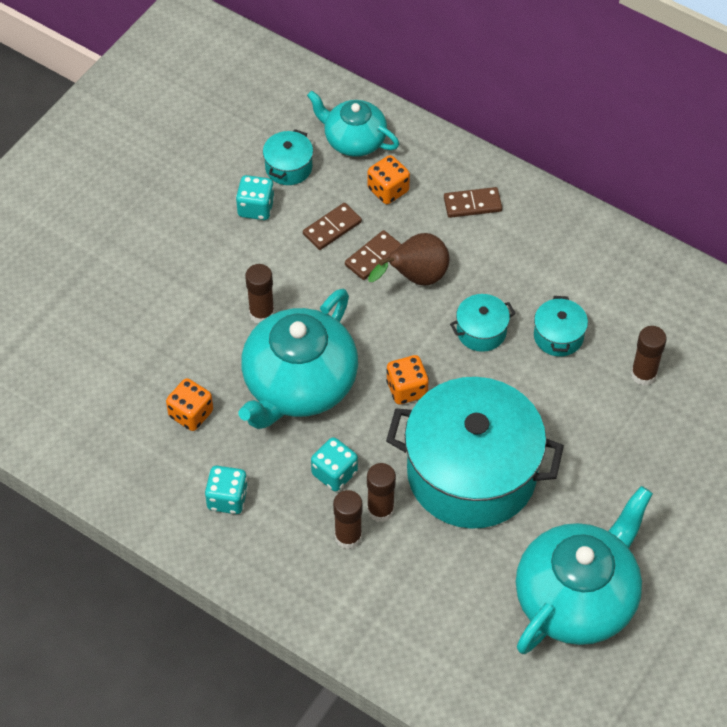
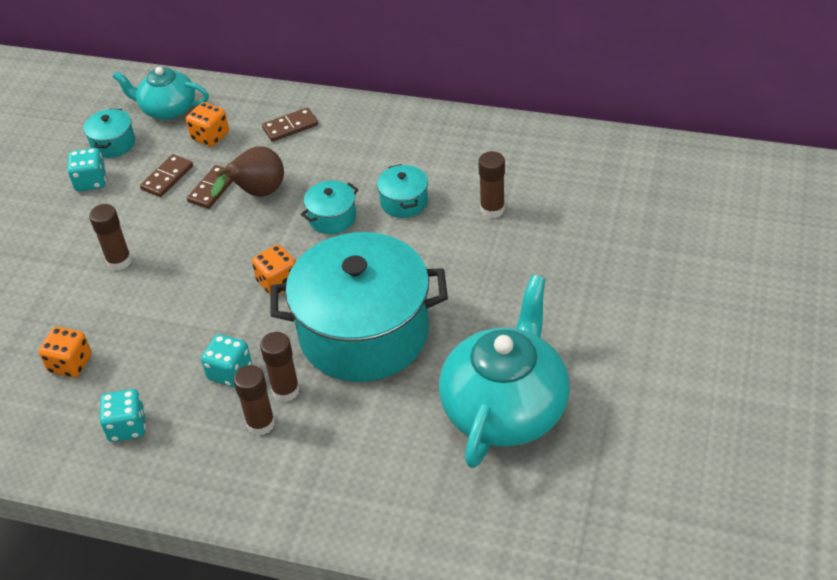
camera: 15 degrees left, 10 degrees down
turquoise teapot [239,289,358,429] -> none

